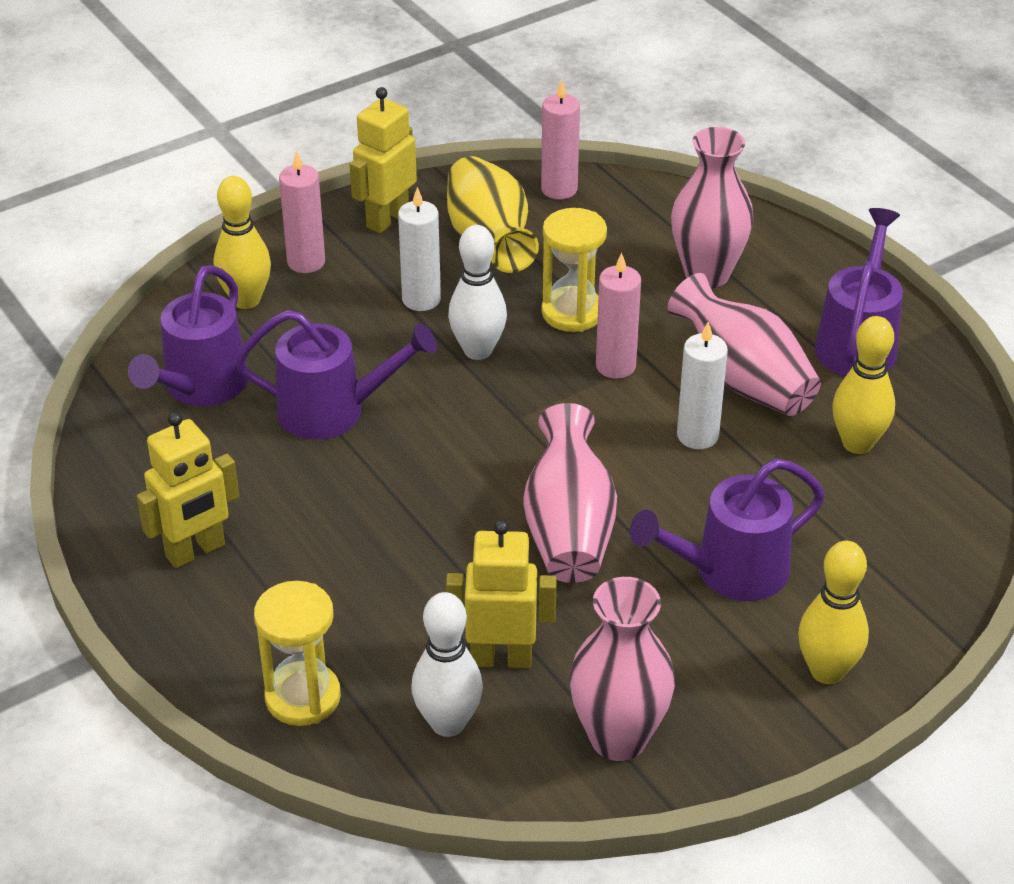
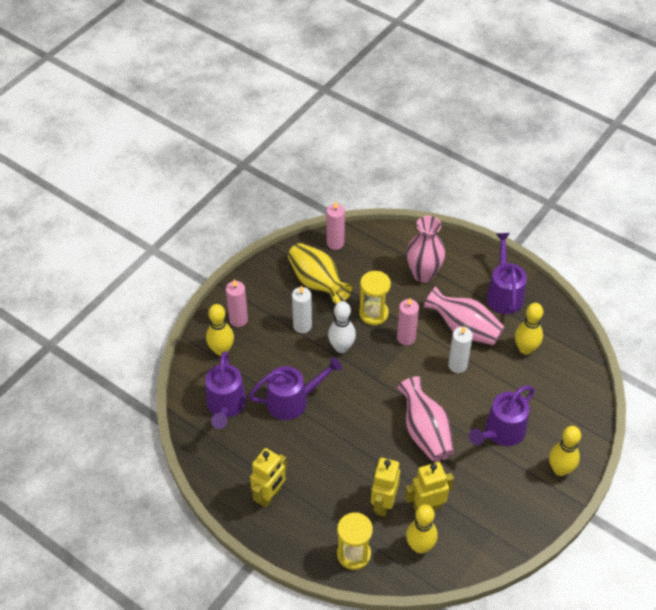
camera: 20 degrees left, 10 degrees up
yellow robot [350,87,417,233] -> yellow robot moved to [371,458,400,517]
white bowling pin [411,592,483,737] -> yellow bowling pin [406,505,438,553]
pink vase [570,577,675,761] -> none

